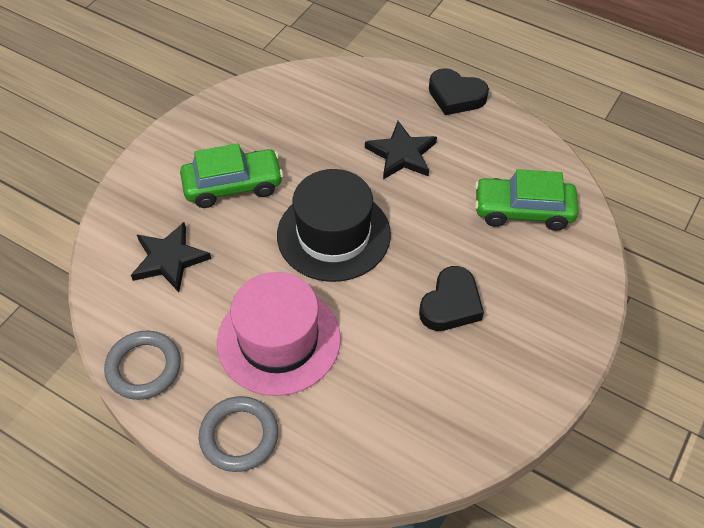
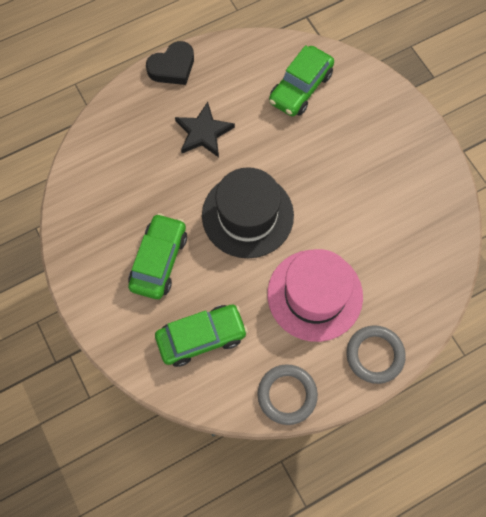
camera: 60 degrees left, 15 degrees up
black star [131,222,211,292] -> green car [155,305,248,367]
black heart [419,266,484,331] -> none

